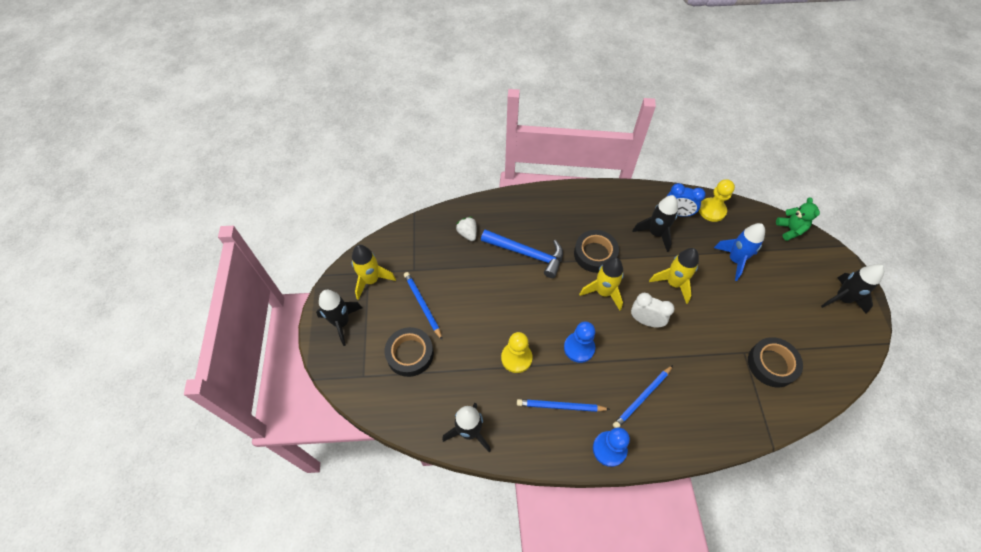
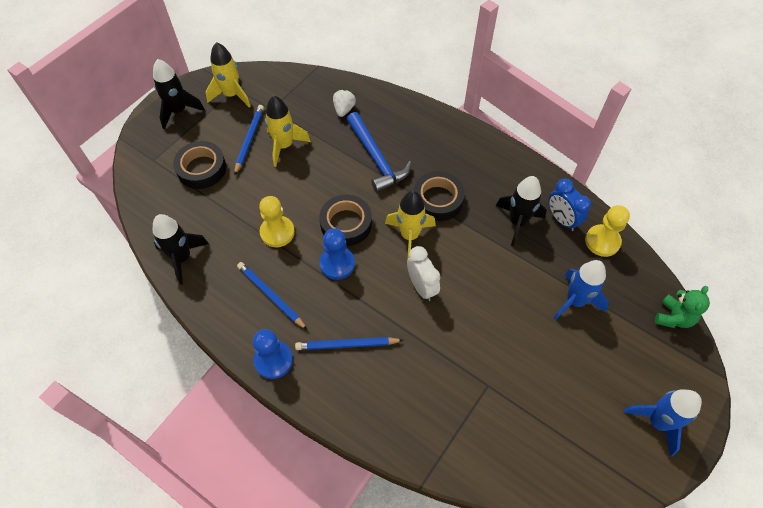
camera: 40 degrees right, 0 degrees up
yellow rocket [649,248,699,304] -> yellow rocket moved to [265,96,311,167]
black tape [748,337,803,388] -> black tape moved to [319,195,372,246]
black rocket [821,264,884,313] -> blue rocket [623,390,702,457]

